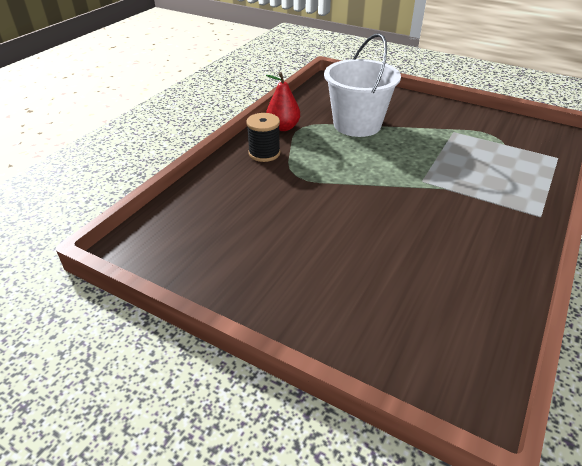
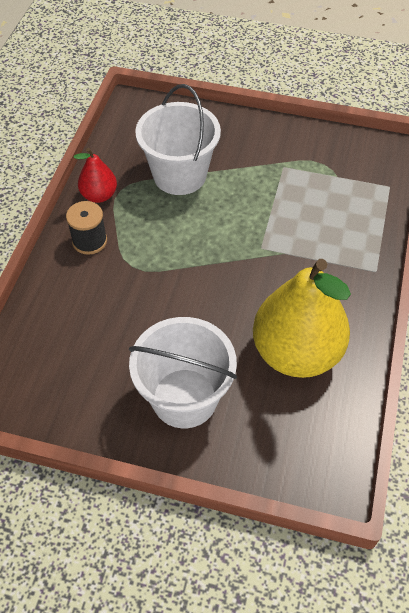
camera: 15 degrees left, 15 degrees up
none -> white bucket [129,317,237,428]
none -> yellow pear [253,259,351,378]

